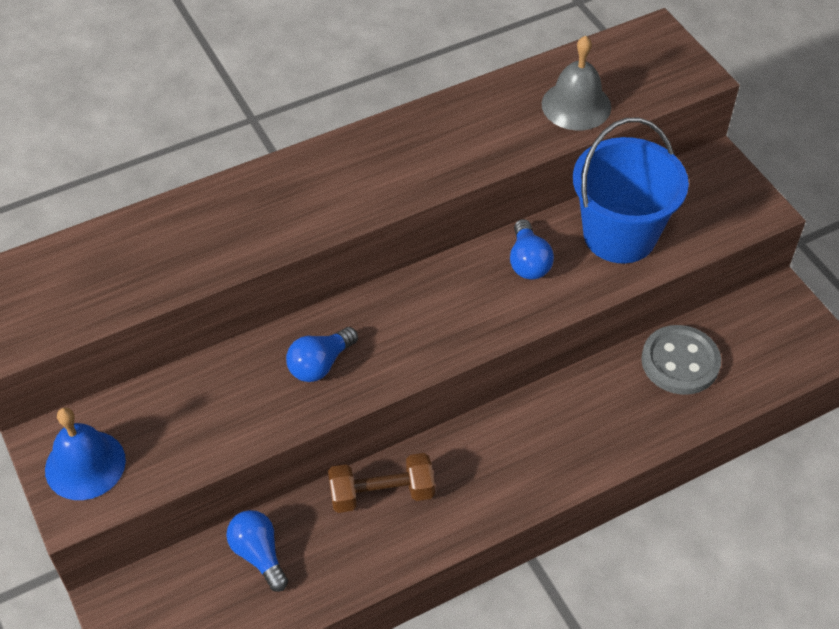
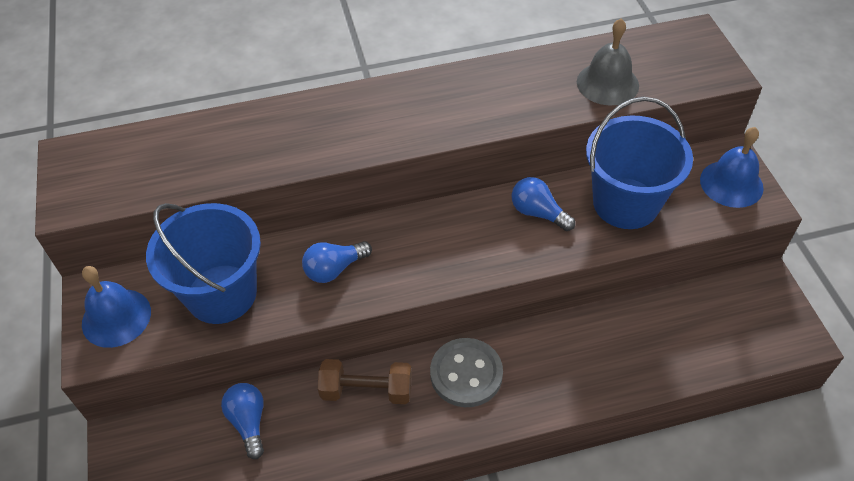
camera: 15 degrees right, 0 degrees up
blue light bulb [510,219,554,280] -> blue light bulb turned 120 degrees clockwise [512,177,575,231]
grey button [641,325,721,395] -> grey button moved to [430,338,503,407]
none -> blue bucket [146,203,261,324]
none -> blue bell [700,127,764,208]

